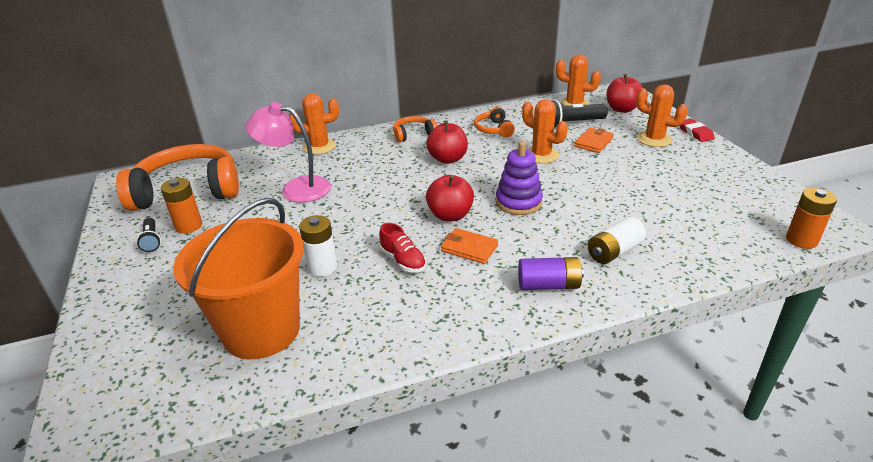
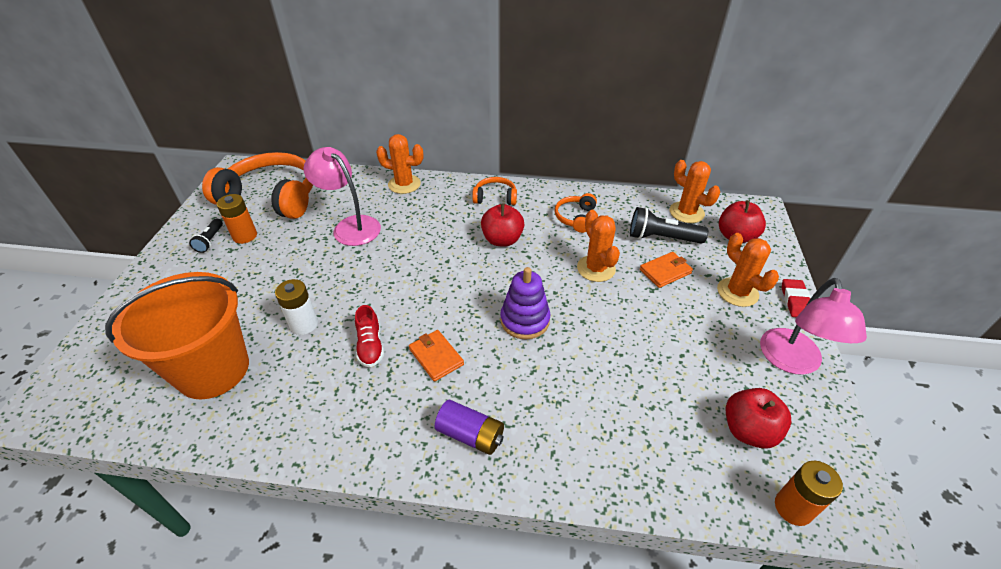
camera: 25 degrees right, 10 degrees up
red apple [426,175,474,222] -> red apple moved to [726,388,791,449]
white battery [587,217,646,264] -> none
none -> pink lamp [760,278,867,375]

